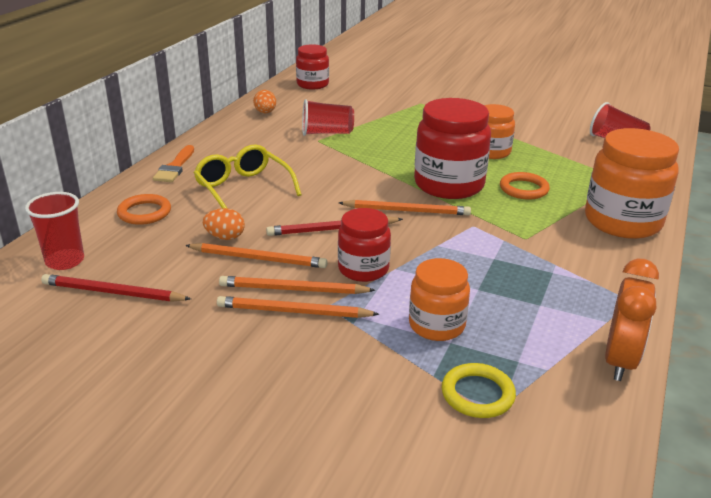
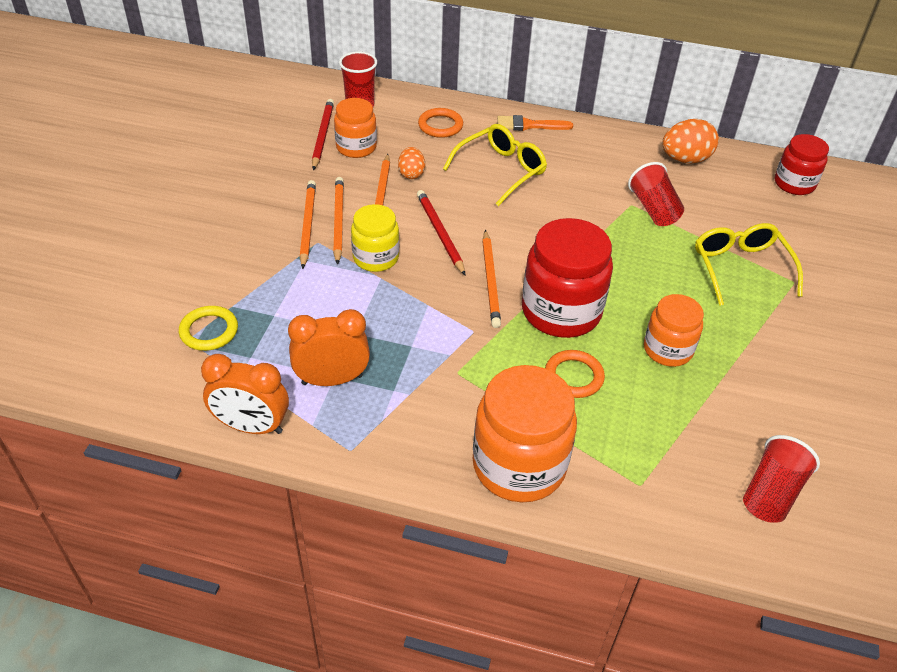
camera: 80 degrees right, 15 degrees up
orange egg [253,90,276,113] -> orange egg [662,119,719,163], size x1.64
red jar [338,208,391,282] -> yellow jar [351,204,399,272]
orange jar [409,258,470,341] -> orange jar moved to [334,98,377,158]
none -> orange clock [288,309,370,386]
none -> yellow glasses [695,223,803,306]

